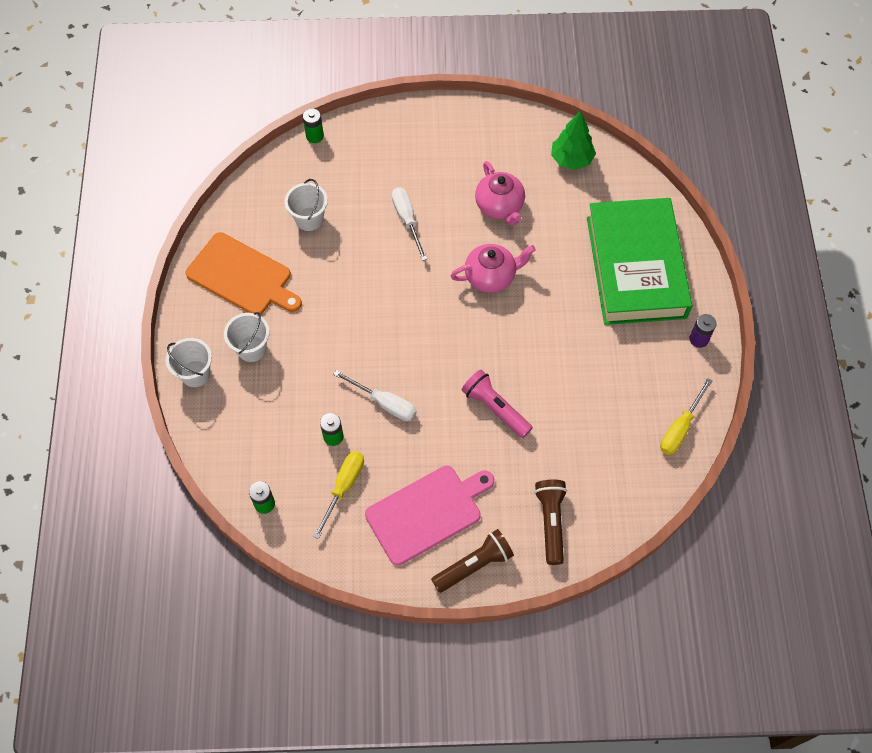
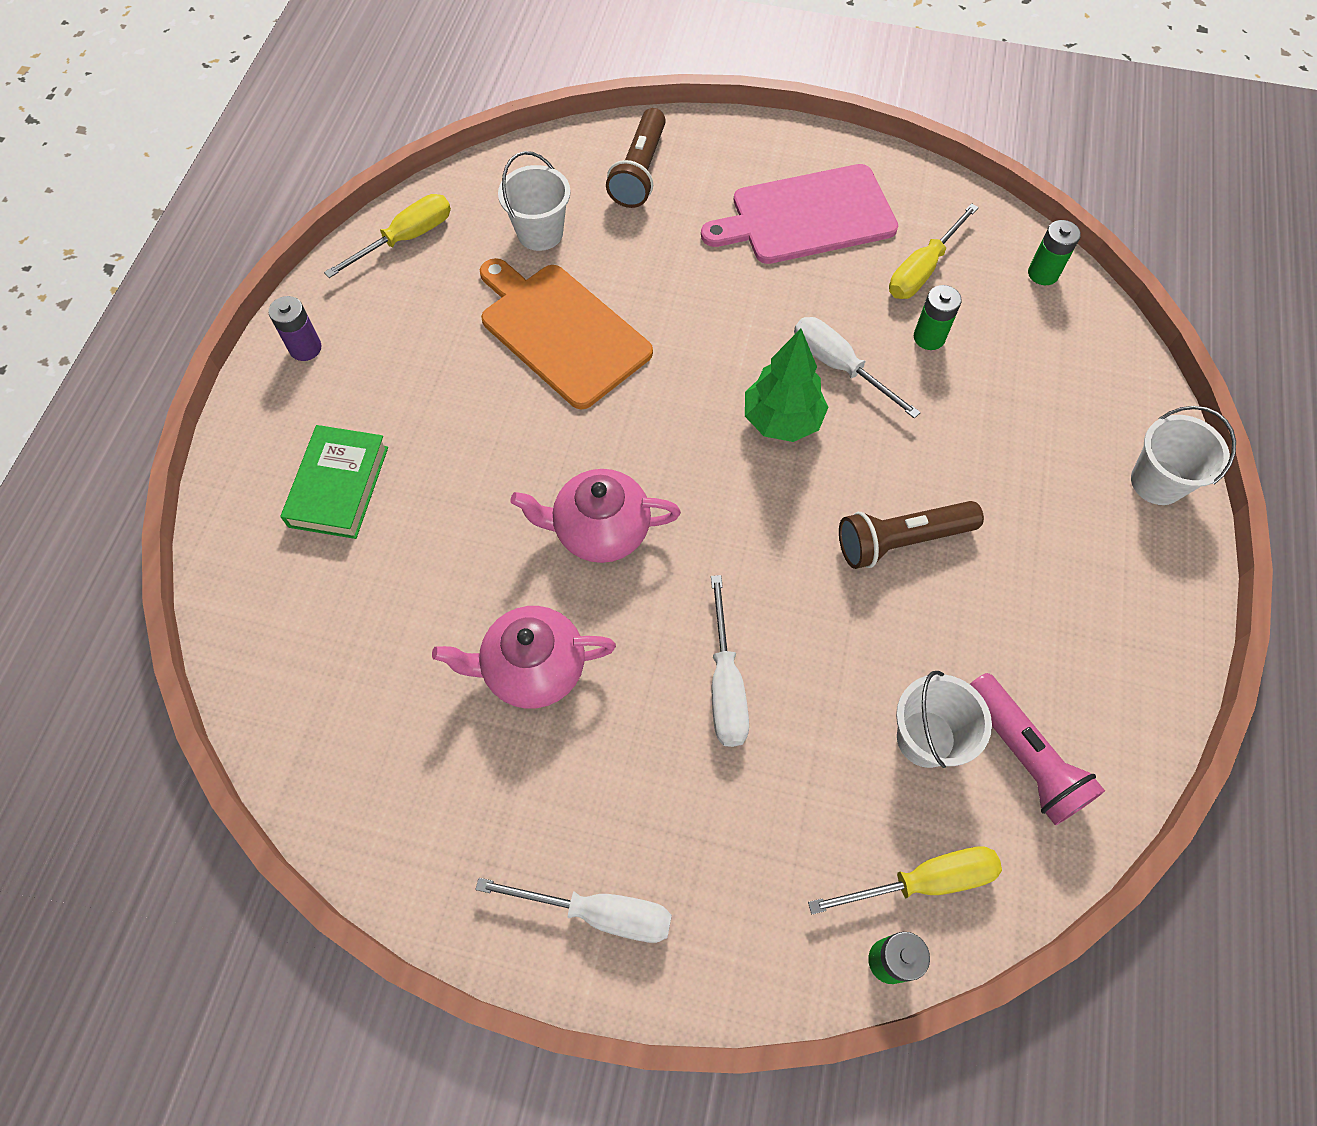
camera: 165 degrees left, 0 degrees up
orange cutting board [185,232,302,315] -> orange cutting board moved to [480,258,653,410]
white bucket [224,312,269,362] -> white bucket moved to [498,151,571,251]
brown flashlight [431,529,514,593] -> brown flashlight moved to [839,501,984,569]
pink flashlight [462,370,533,438] -> pink flashlight moved to [970,673,1105,825]
pink teapot [475,161,525,226] -> pink teapot turned 90 degrees counterclockwise [432,606,616,708]
green tree [551,110,596,170] -> green tree moved to [745,329,828,442]
green book [587,198,692,325] -> green book [280,425,388,539], size x0.47
none -> white screwdriver [475,878,672,943]
none -> yellow screwdriver [808,846,1002,914]

